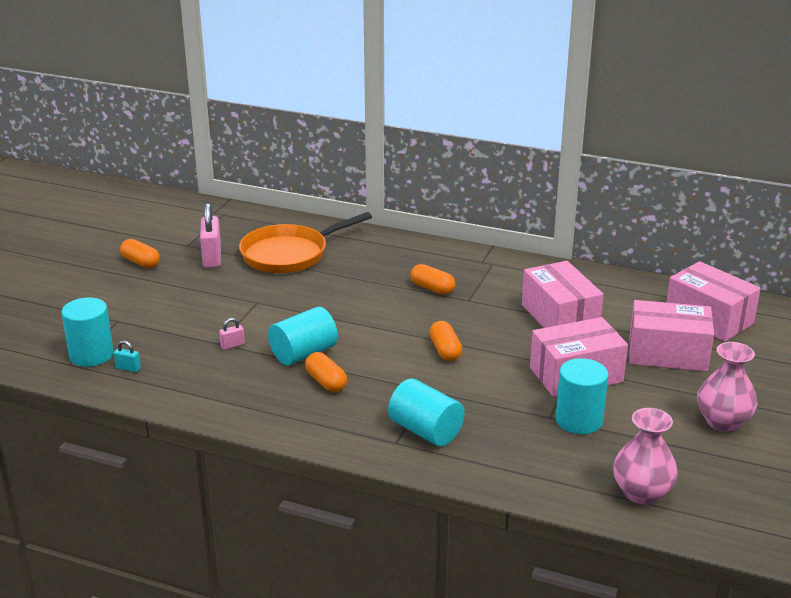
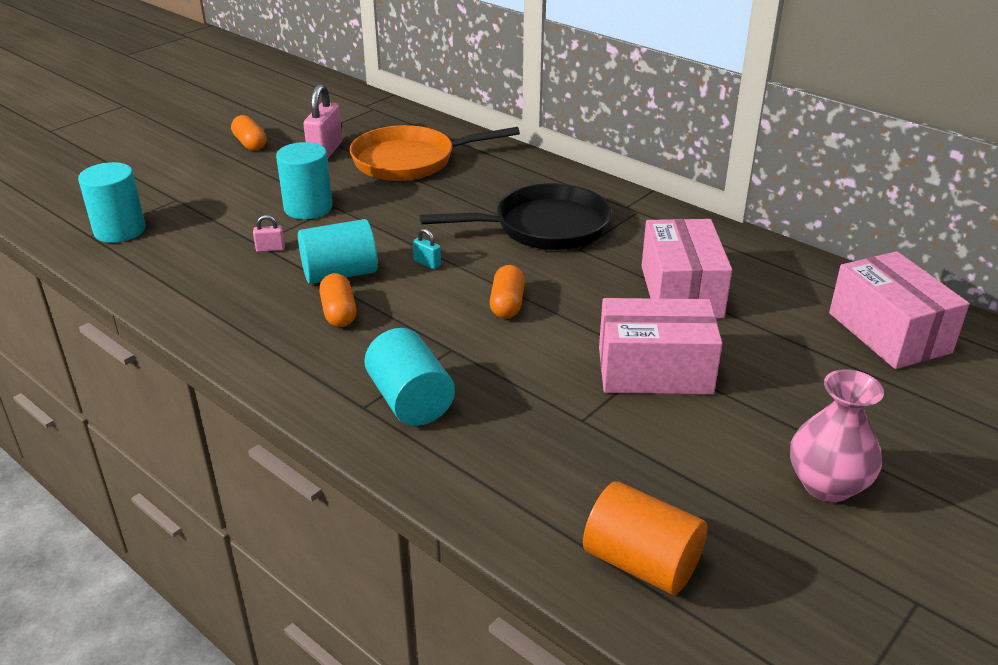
camera: 20 degrees right, 5 degrees up
turquoise padlock [114,341,141,372] -> turquoise padlock moved to [413,228,441,269]
orange capsule [410,264,455,295] -> black pan [420,183,612,250]
turquoise cylinder [556,358,609,434] -> turquoise cylinder moved to [276,142,333,219]
pink vase [613,408,678,505] -> orange cylinder [583,482,707,595]
pink box [629,300,714,372] -> none

